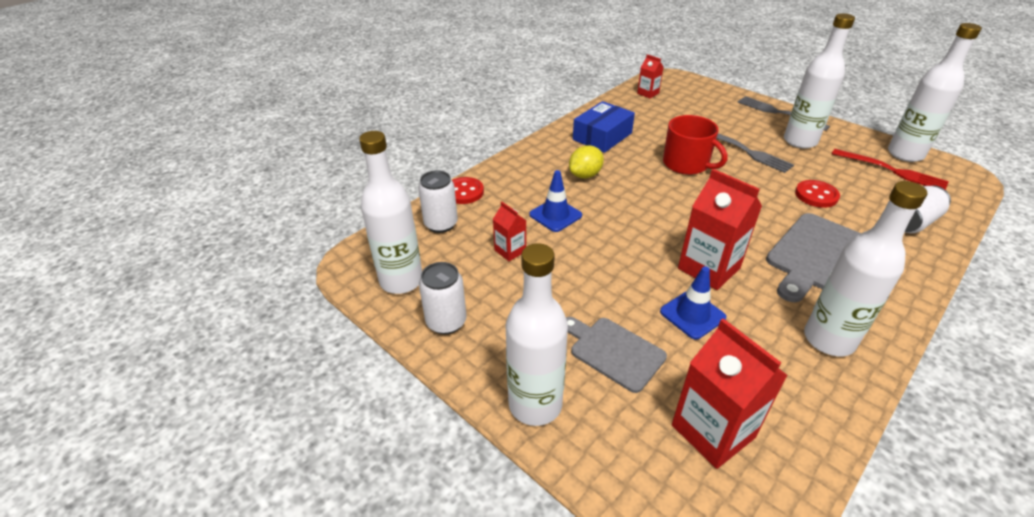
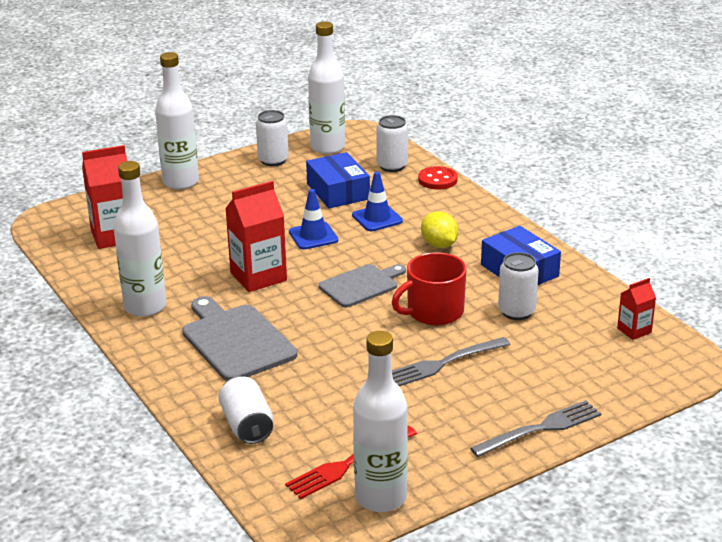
camera: 105 degrees right, 10 degrees down
red carton [493,202,526,261] -> blue box [306,152,370,208]
grey cutting board [566,317,667,393] -> grey cutting board moved to [319,264,406,307]
blue traffic cone [660,267,726,339] -> blue traffic cone moved to [289,189,339,250]
white bottle [784,13,855,149] -> none
red button [795,180,840,208] -> none
none -> white can [498,252,539,320]

